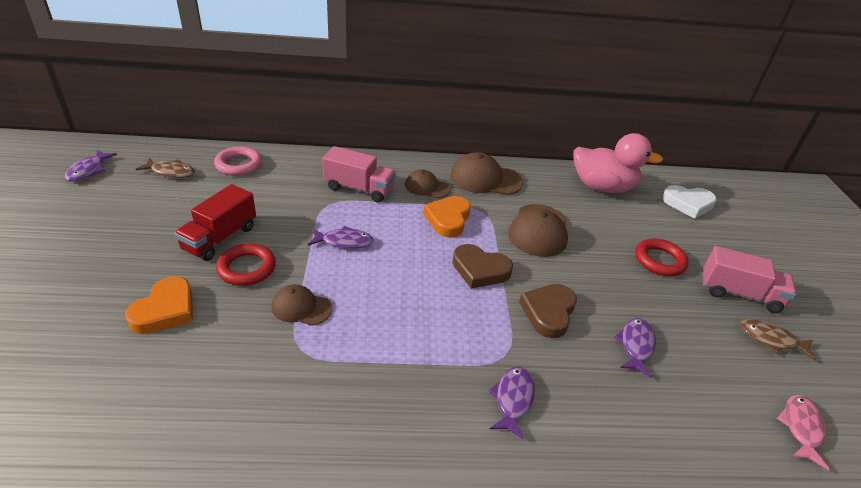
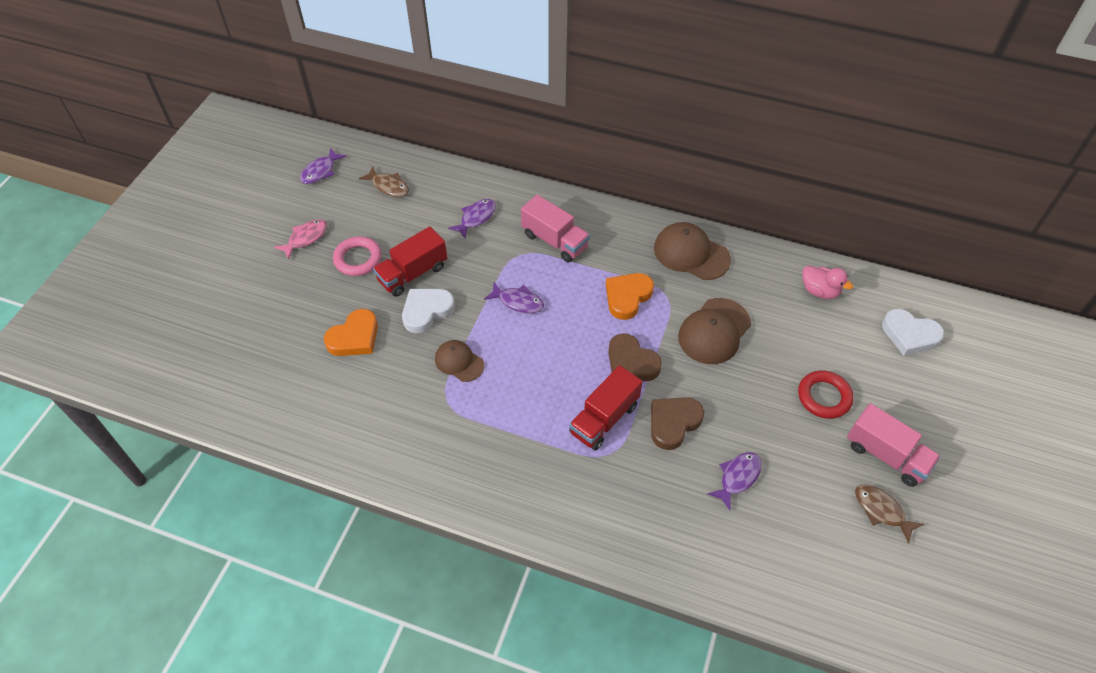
camera: 25 degrees right, 15 degrees up
pink ring [214,146,262,176] -> pink ring moved to [333,237,382,276]
red ring [216,243,276,286] -> white heart [402,289,455,333]
brown cap [405,169,450,198] -> none
purple fish [488,366,535,440] -> purple fish moved to [448,199,496,239]
pink duck [573,133,663,193] -> pink duck [803,265,853,299], size x0.55
pink fish [777,395,830,470] -> pink fish moved to [274,219,327,260]
none -> red truck [569,365,642,450]

